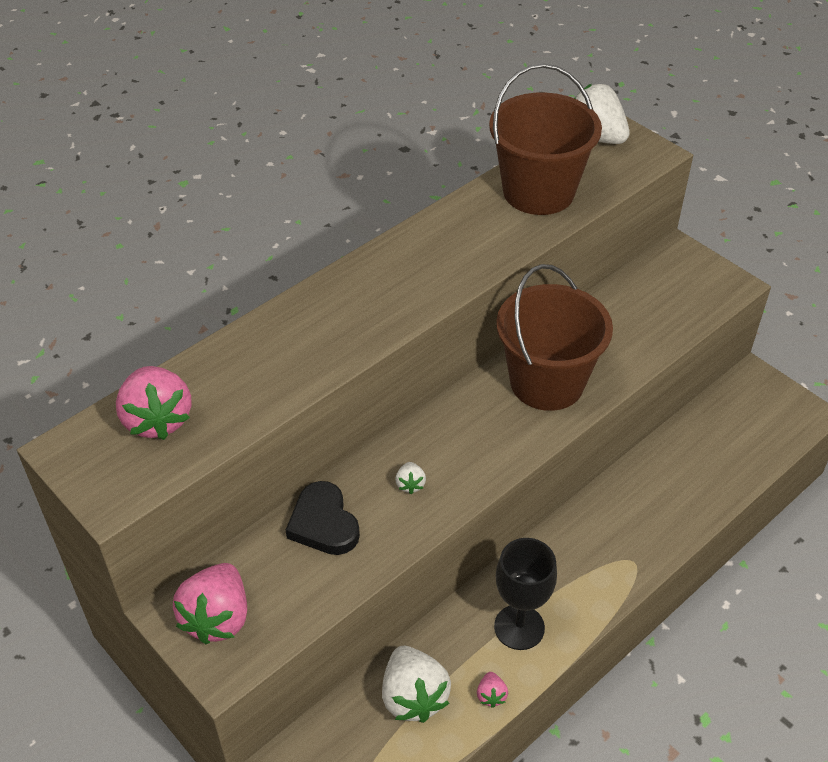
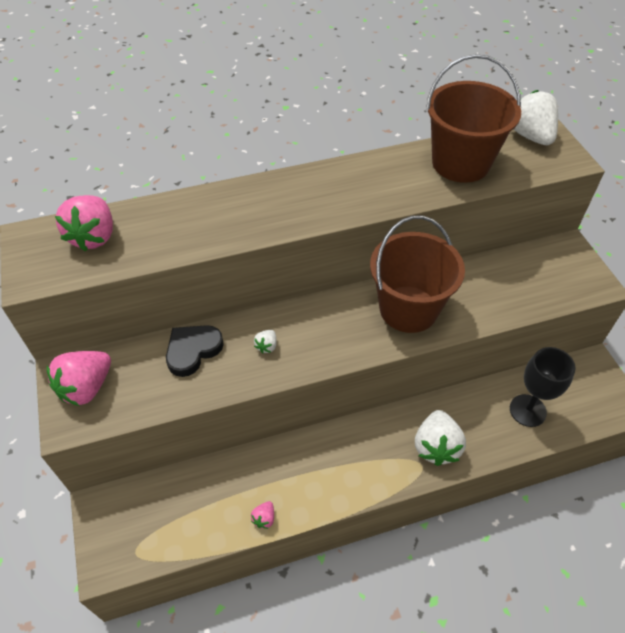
camera: 25 degrees right, 5 degrees up
black heart [286,481,360,555] -> black heart turned 45 degrees clockwise [166,325,224,377]
white strawberry [382,646,451,723] -> white strawberry moved to [415,410,466,466]
black goblet [494,538,557,650] -> black goblet moved to [510,347,576,427]

